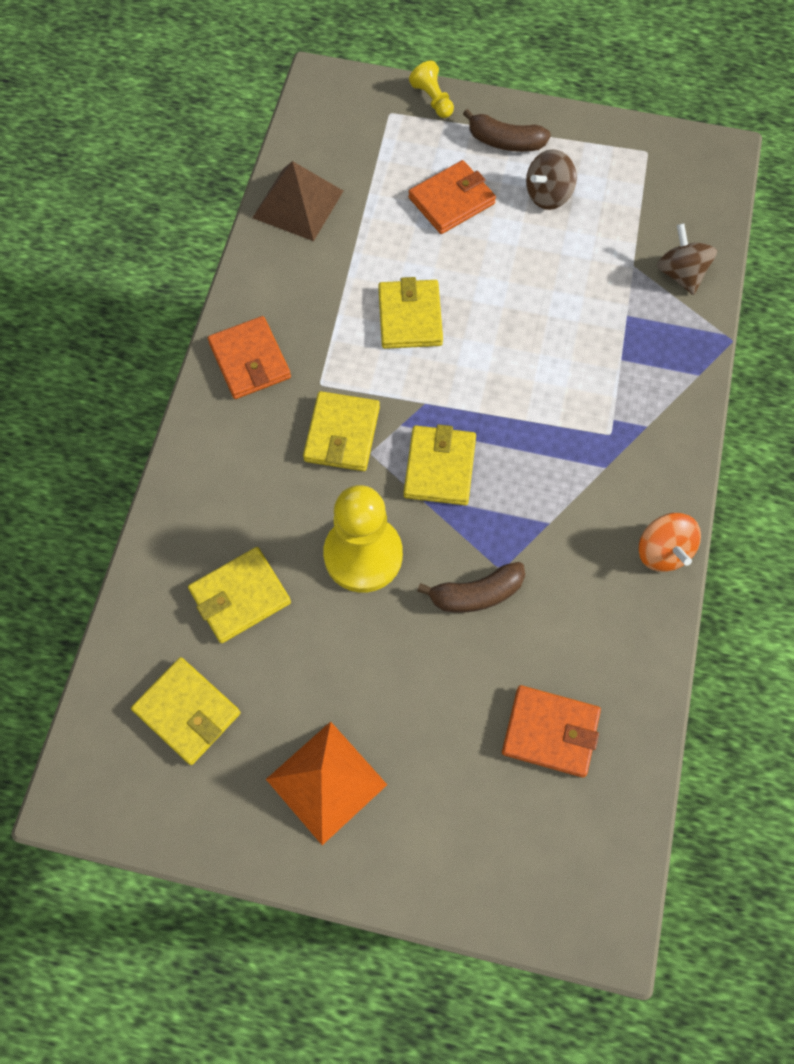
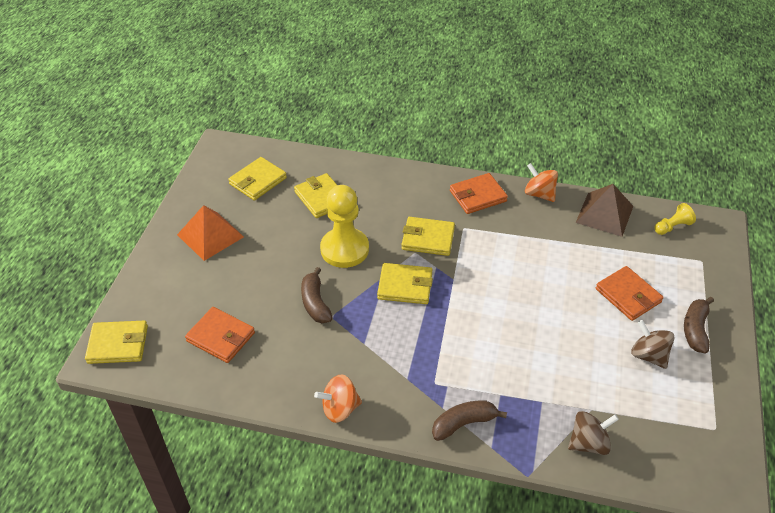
camera: 90 degrees right, 20 degrees down
yellow wallet [378,277,443,349] -> yellow wallet moved to [85,321,148,364]
yellow pawn [409,61,454,118] -> yellow pawn moved to [654,203,696,235]
orange wallet [502,685,601,778] -> orange wallet turned 75 degrees counterclockwise [185,307,255,363]
none -> brown banana [432,401,507,441]
none -> orange spinning top [525,163,558,202]

